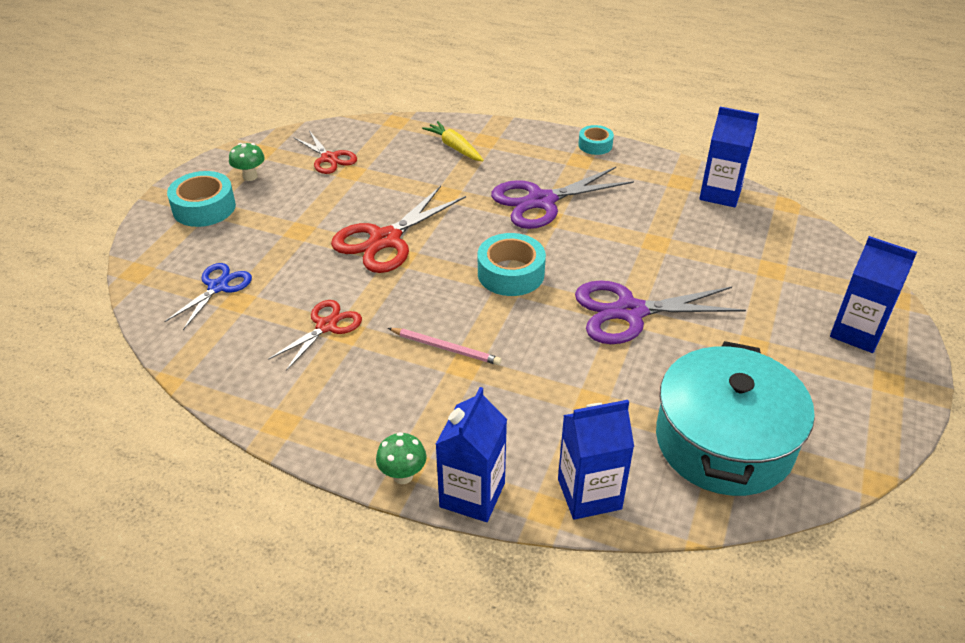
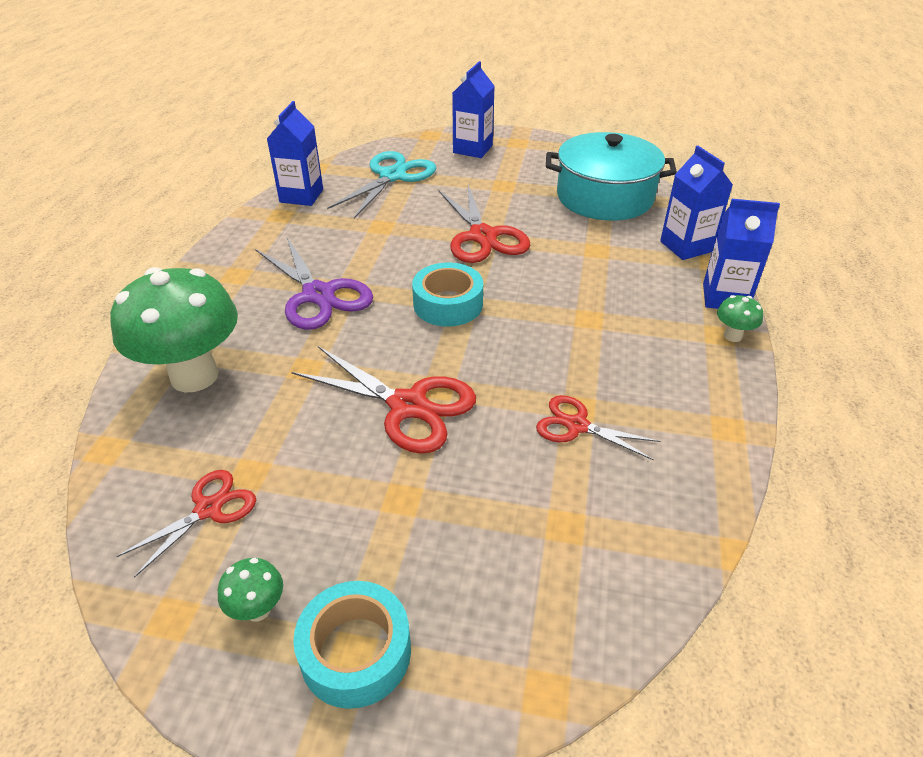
camera: 100 degrees left, 0 degrees up
blue scissors [164,263,252,330] -> none
pink pencil [388,328,501,365] -> none
yellow carrot [422,121,484,161] -> green mushroom [110,267,238,392]
purple scissors [575,280,746,344] -> red scissors [438,185,530,263]
turquoise tape [578,125,614,155] -> none
none -> turquoise scissors [327,151,436,219]

